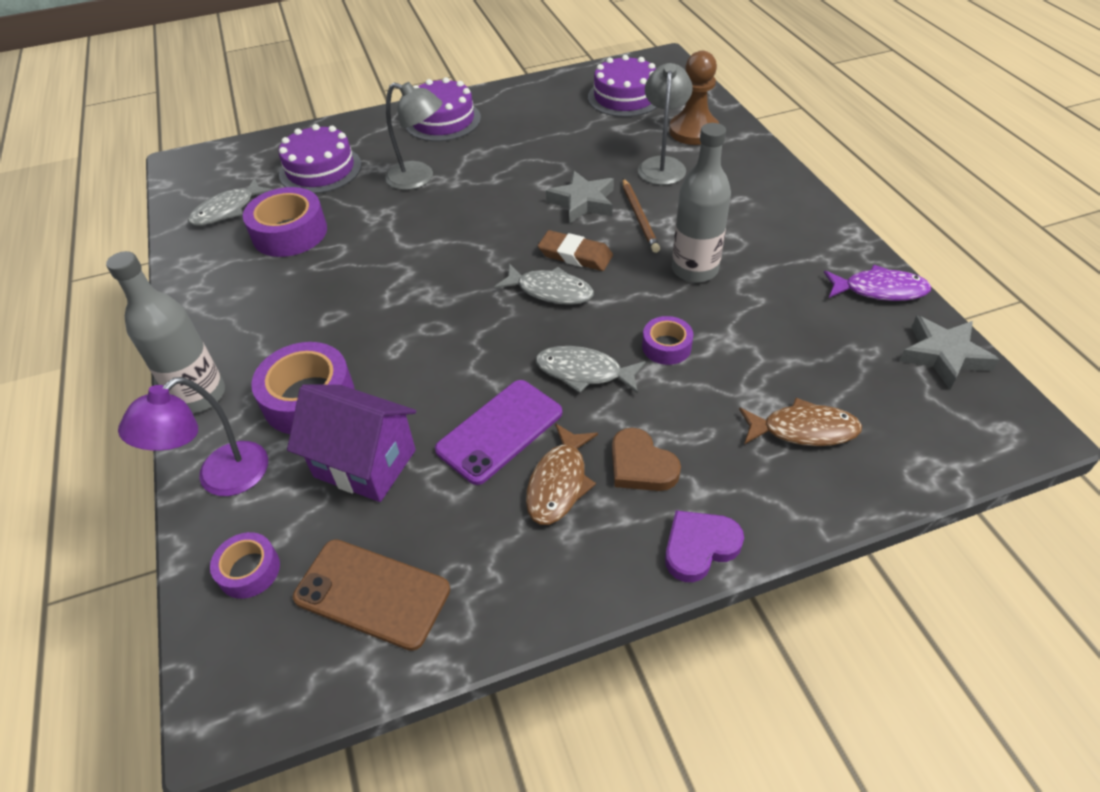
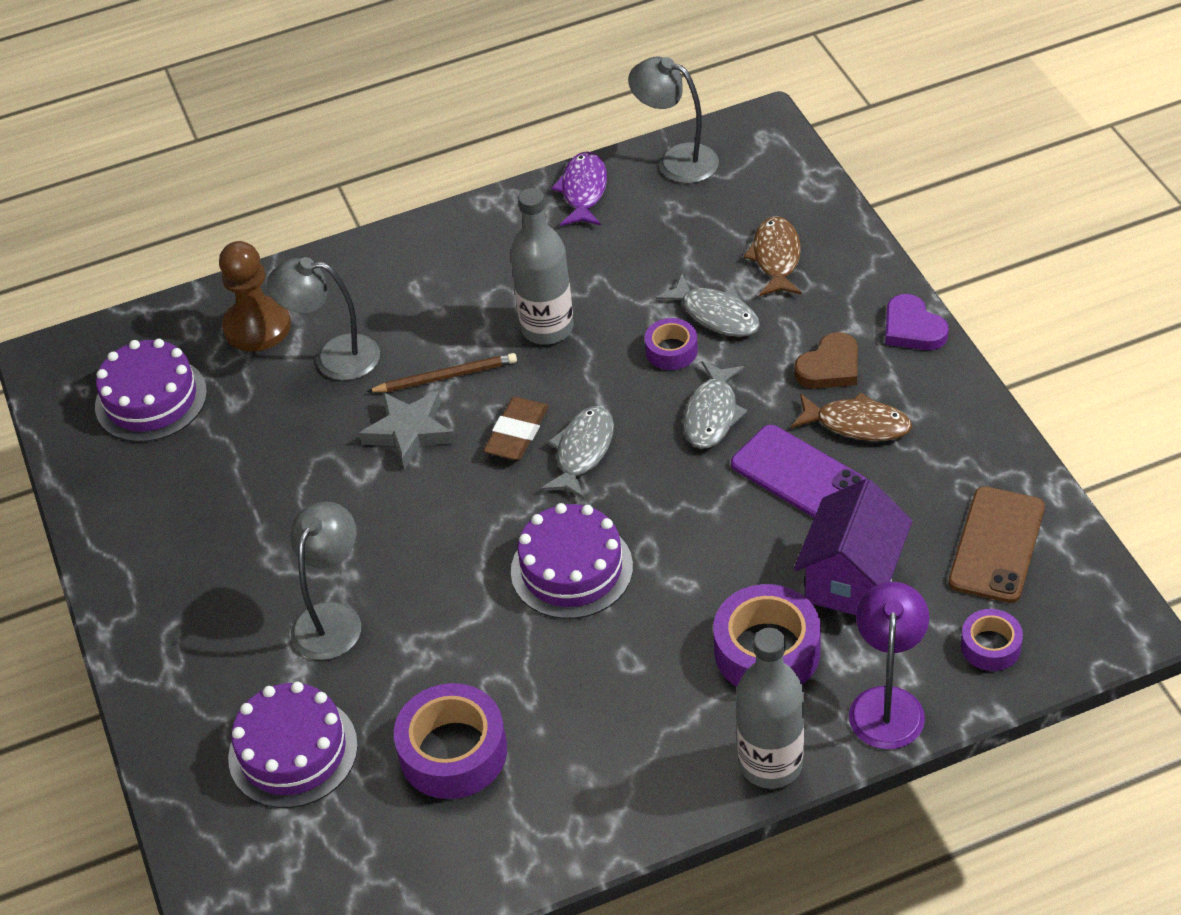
camera: 90 degrees left, 0 degrees up
purple lamp [118,377,268,496] -> purple lamp turned 120 degrees counterclockwise [849,582,929,749]
grey fish [188,178,273,226] -> grey fish moved to [656,274,760,337]
purple cake [406,77,481,142] -> purple cake moved to [511,503,633,619]
grey star [900,315,1000,389] -> grey lamp [628,57,719,183]

